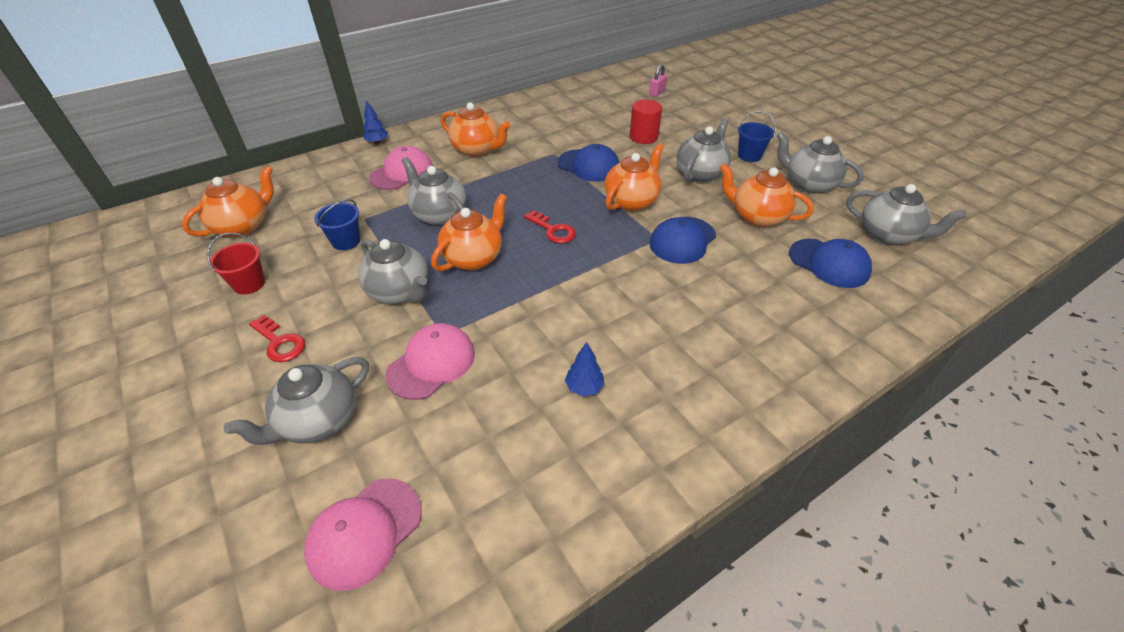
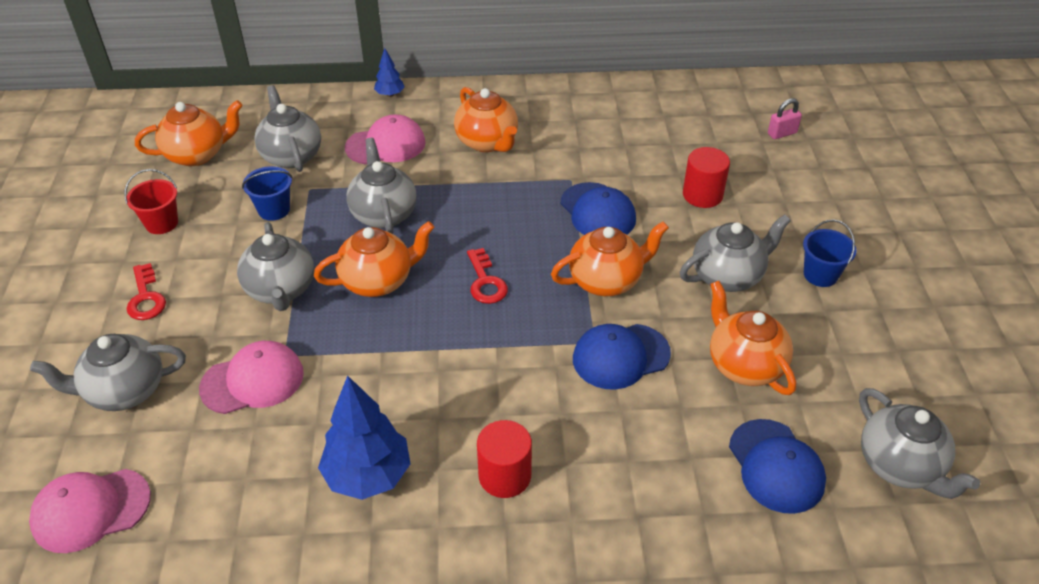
camera: 30 degrees right, 0 degrees up
blue tree [565,342,604,396] -> blue tree [318,376,411,500], size x2.00
grey teapot [776,132,864,193] -> grey teapot moved to [254,85,321,172]
none -> red cylinder [477,420,532,498]

